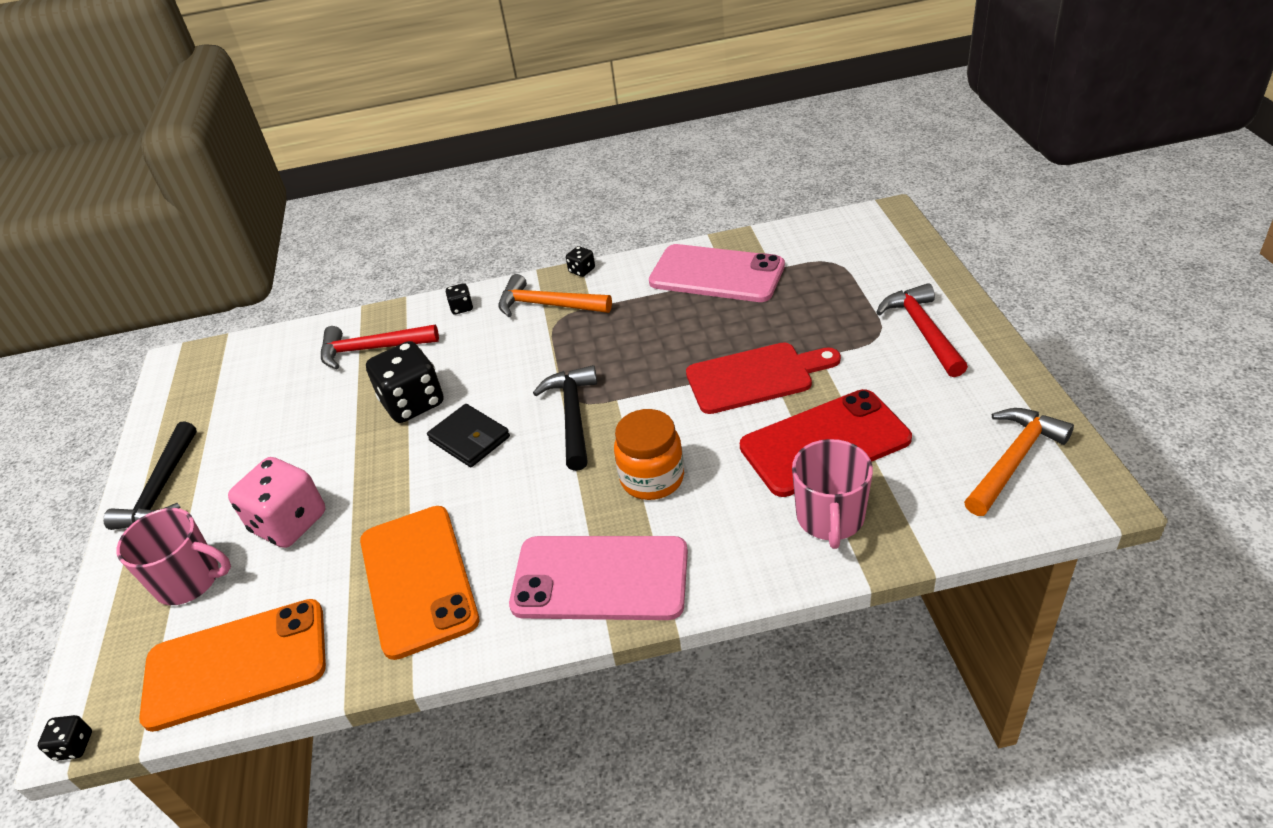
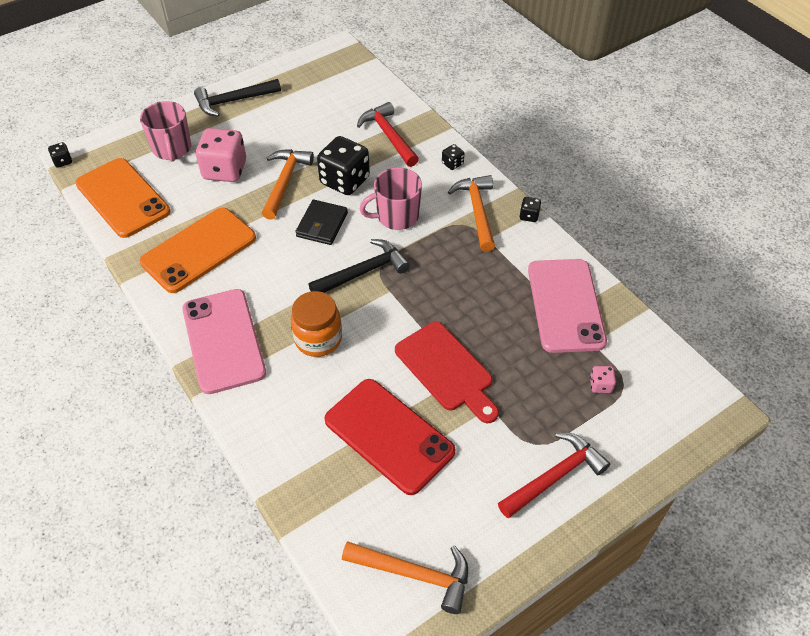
camera: 60 degrees right, 10 degrees up
pink mug [792,439,873,549] -> pink mug moved to [359,168,422,230]
none -> orange hammer [262,149,314,220]
none -> pink dice [590,366,616,393]

